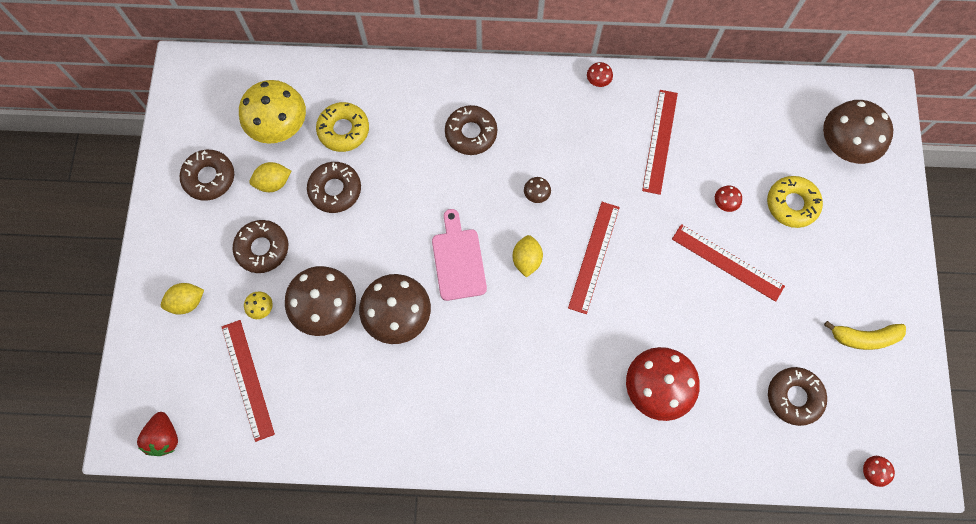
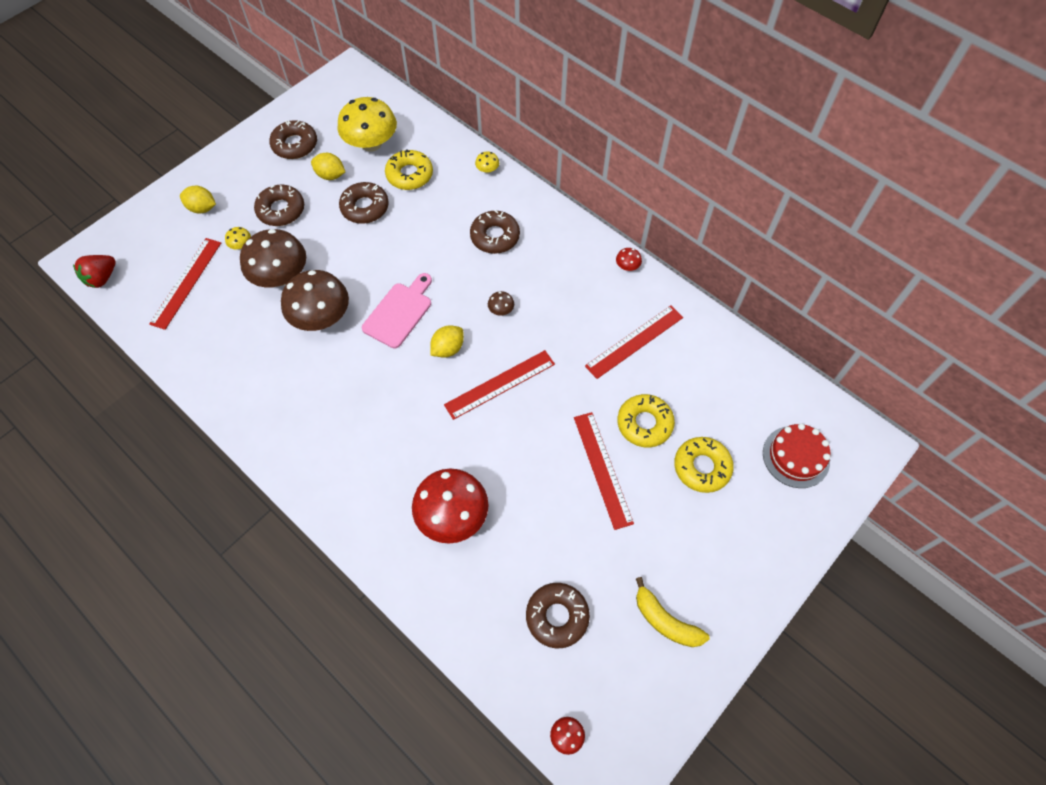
camera: 40 degrees right, 10 degrees down
red mushroom [715,186,742,212] -> yellow donut [617,394,675,448]
brown mushroom [823,100,893,164] -> red cake [763,423,830,488]
none -> yellow mushroom [475,151,499,174]

